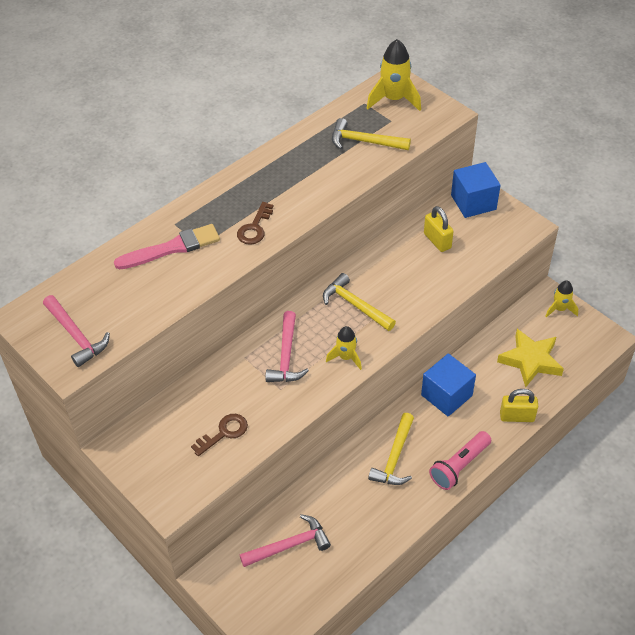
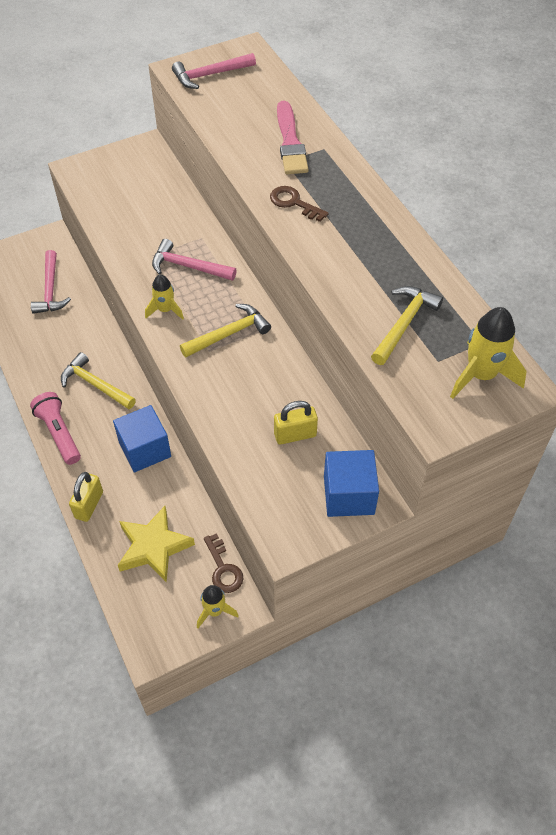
camera: 105 degrees right, 5 degrees up
brown key [191,414,248,456] -> brown key moved to [204,533,243,593]

